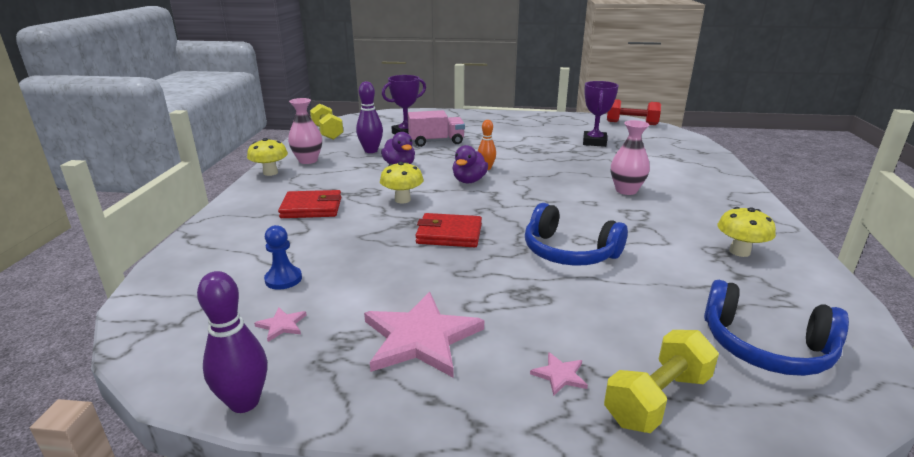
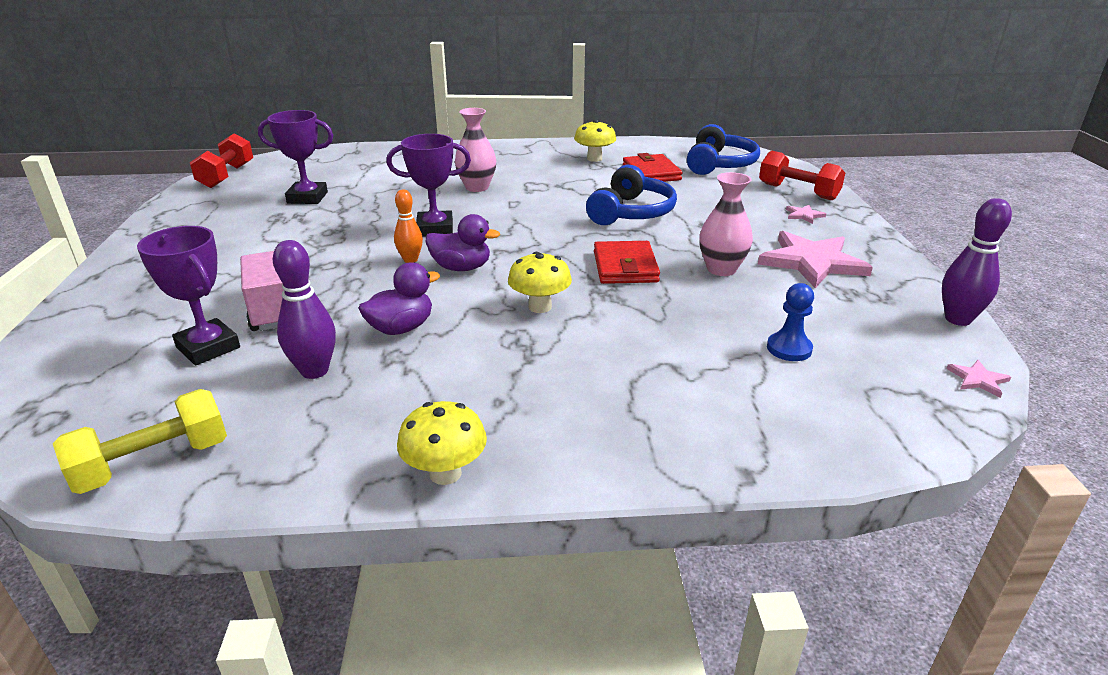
camera: 100 degrees left, 5 degrees up
pink star [254,307,307,342] -> pink star moved to [946,360,1011,398]
red wallet [278,190,341,218] -> red wallet moved to [623,153,683,182]
pink vase [288,98,322,164] -> pink vase moved to [699,172,753,276]
yellow dumbbell [604,330,719,433] -> red dumbbell [759,151,845,201]
none -> purple trophy [387,134,471,237]

